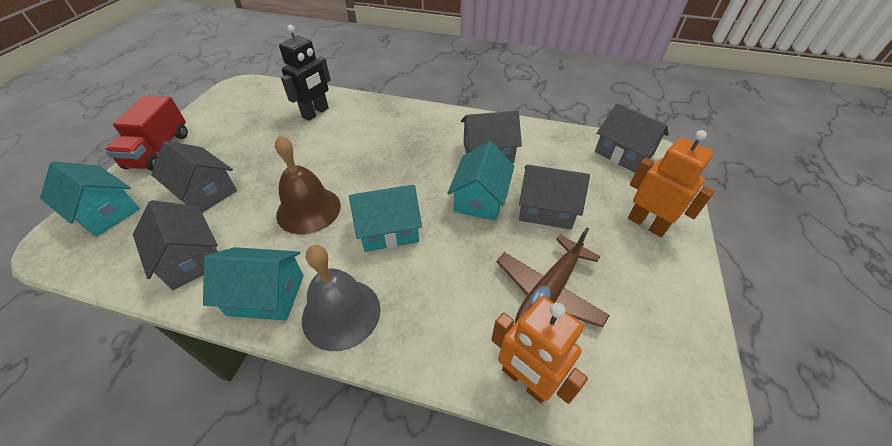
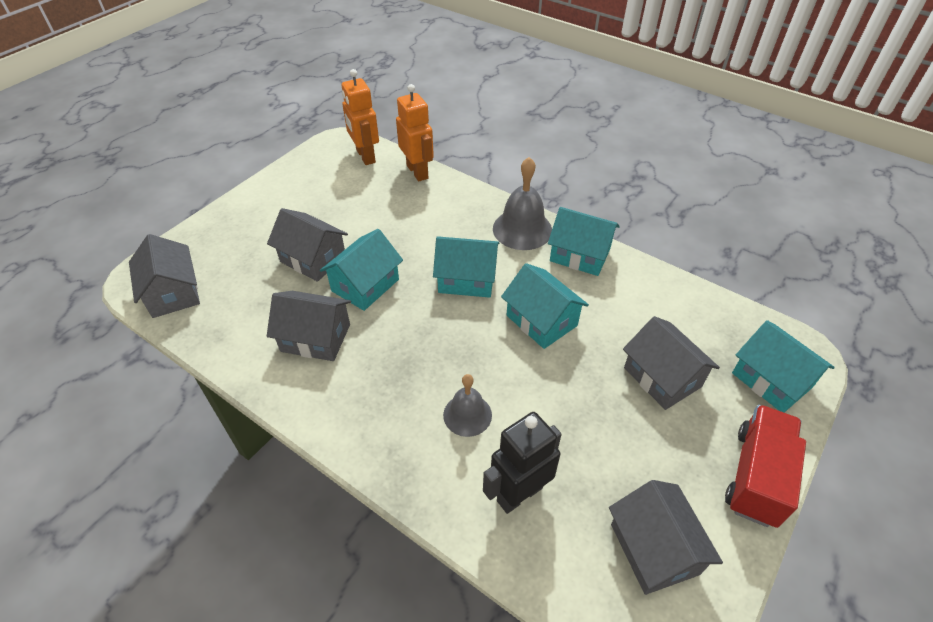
camera: 160 degrees left, 0 degrees up
grey house [133,200,218,290] -> grey house moved to [609,480,723,595]
brown bell [275,135,341,234] -> turquoise house [501,263,589,349]
brown plane [497,227,610,327] -> none
orange robot [628,130,715,237] -> orange robot moved to [342,69,379,165]
none -> grey bell [443,374,492,437]

